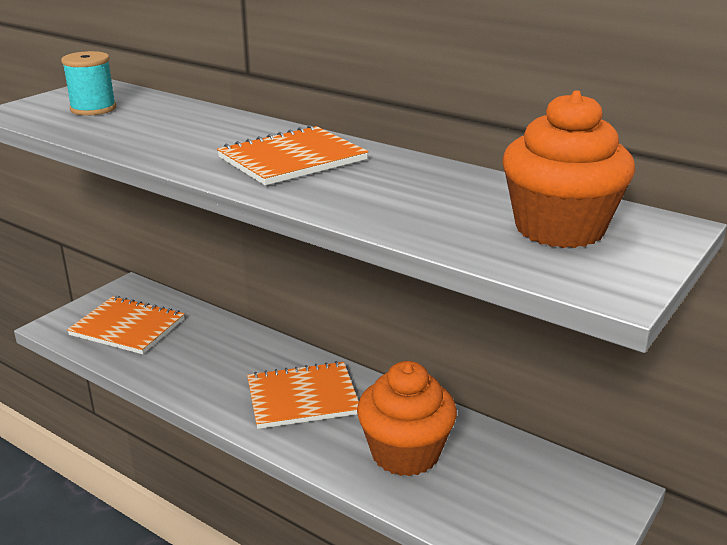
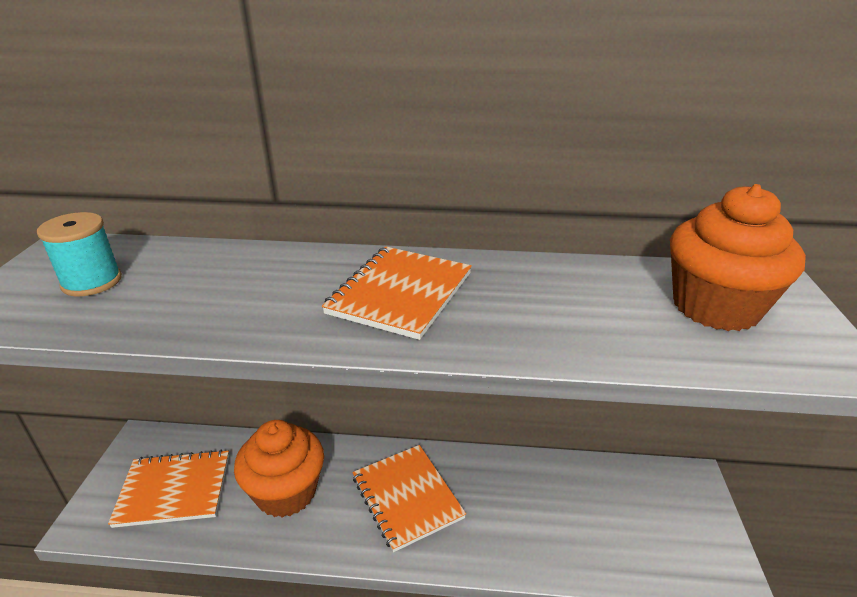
camera: 30 degrees left, 5 degrees up
orange notebook [247,361,359,429] -> orange notebook turned 75 degrees counterclockwise [352,445,466,552]
orange cupcake [357,361,457,476] -> orange cupcake moved to [234,420,324,518]

